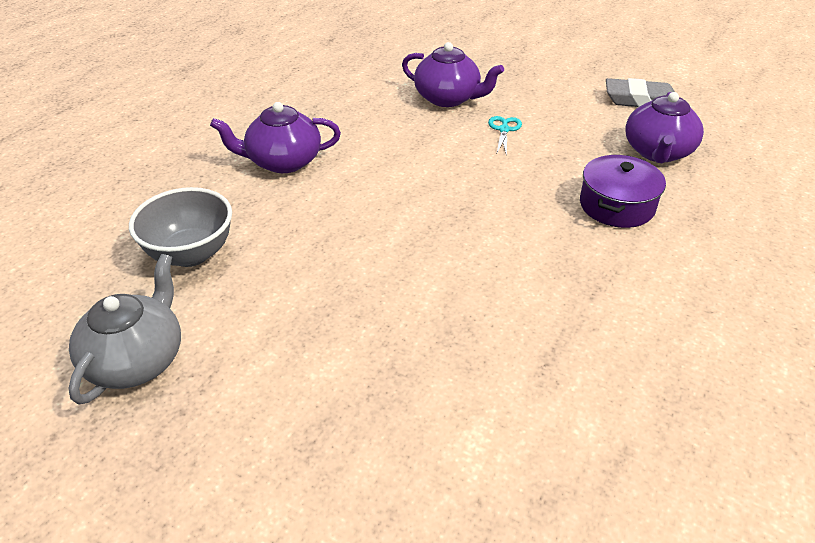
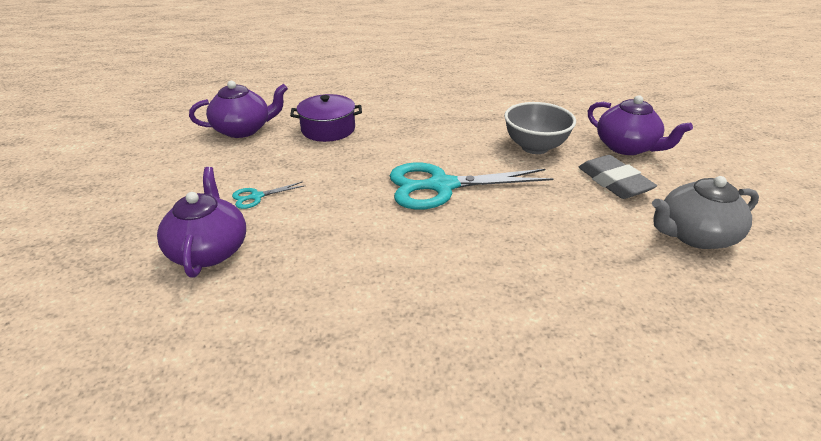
camera: 125 degrees left, 5 degrees down
grey bowl [129,187,232,267] -> grey bowl moved to [504,102,576,154]
purple teapot [210,102,341,173] -> purple teapot moved to [588,95,693,155]
grey eraser [606,78,675,107] -> grey eraser moved to [578,155,657,199]
none -> turquoise scissors [389,162,554,210]

